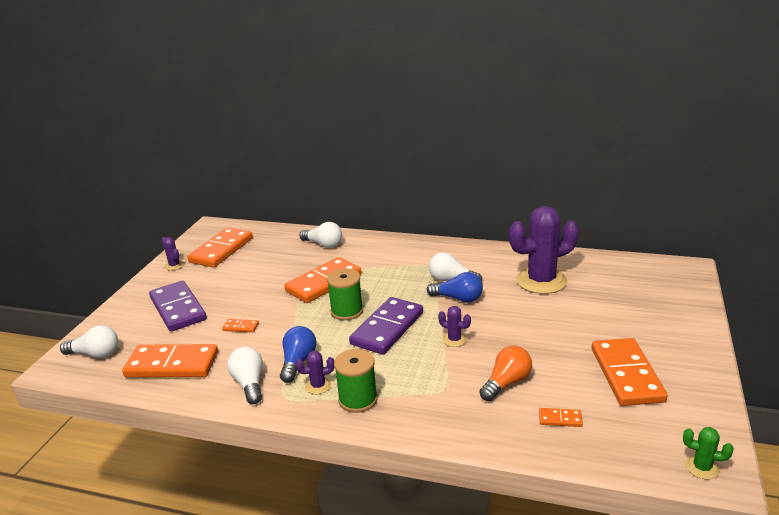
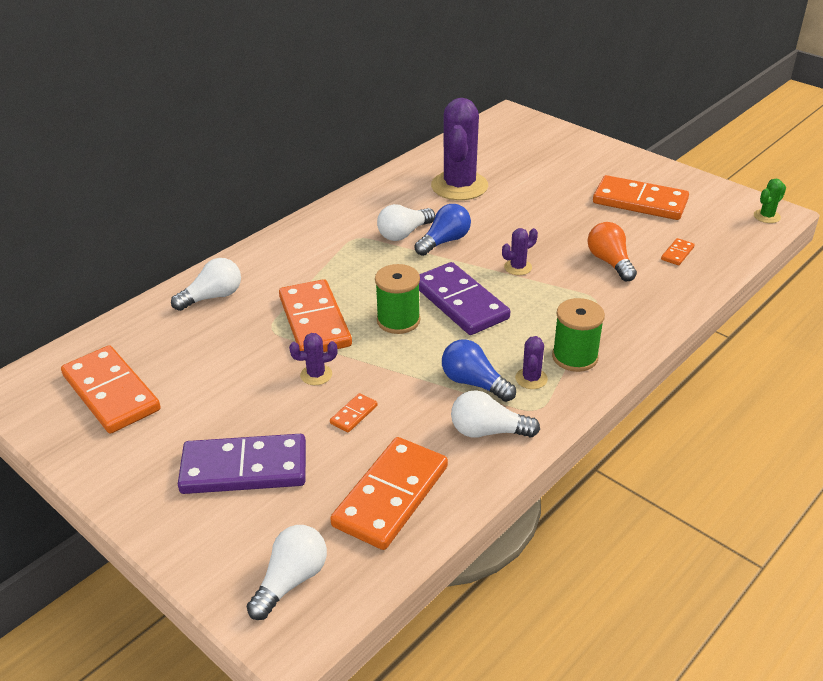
camera: 65 degrees left, 10 degrees up
purple cactus [161,237,184,271] -> purple cactus moved to [289,333,338,385]

